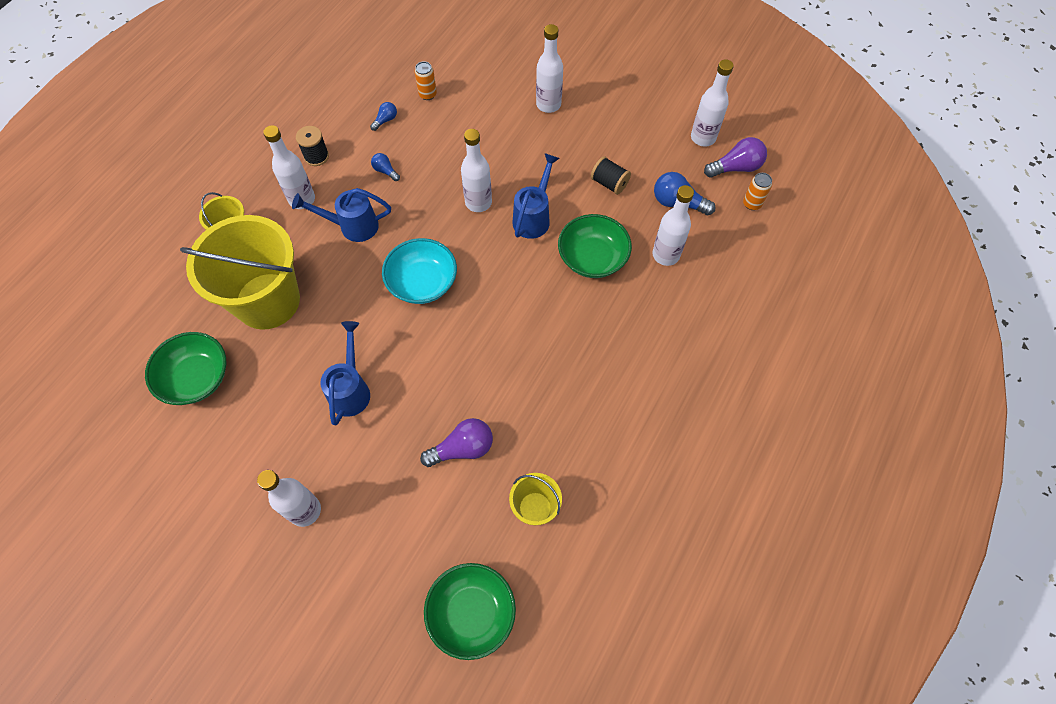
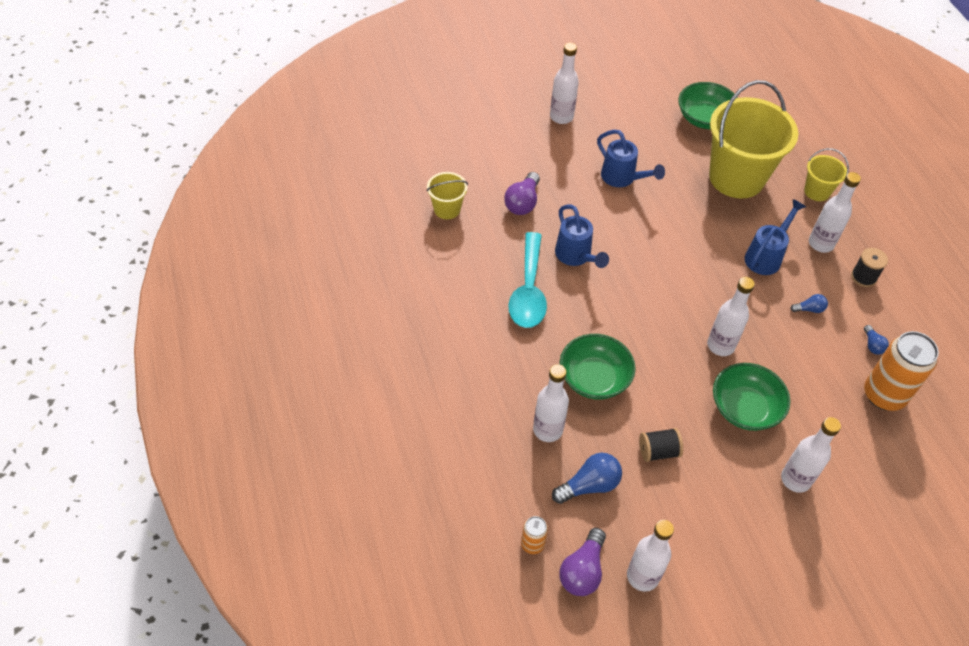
camera: 130 degrees right, 10 degrees down
turquoise bowl [382,238,457,304] -> none
orange can [414,61,437,100] -> orange can [864,331,939,411], size x2.08
green bowl [424,563,516,660] -> green bowl moved to [713,363,791,431]
blue watering can [512,153,560,239] -> blue watering can moved to [555,205,609,268]
none -> turquoise spoon [508,232,547,328]

